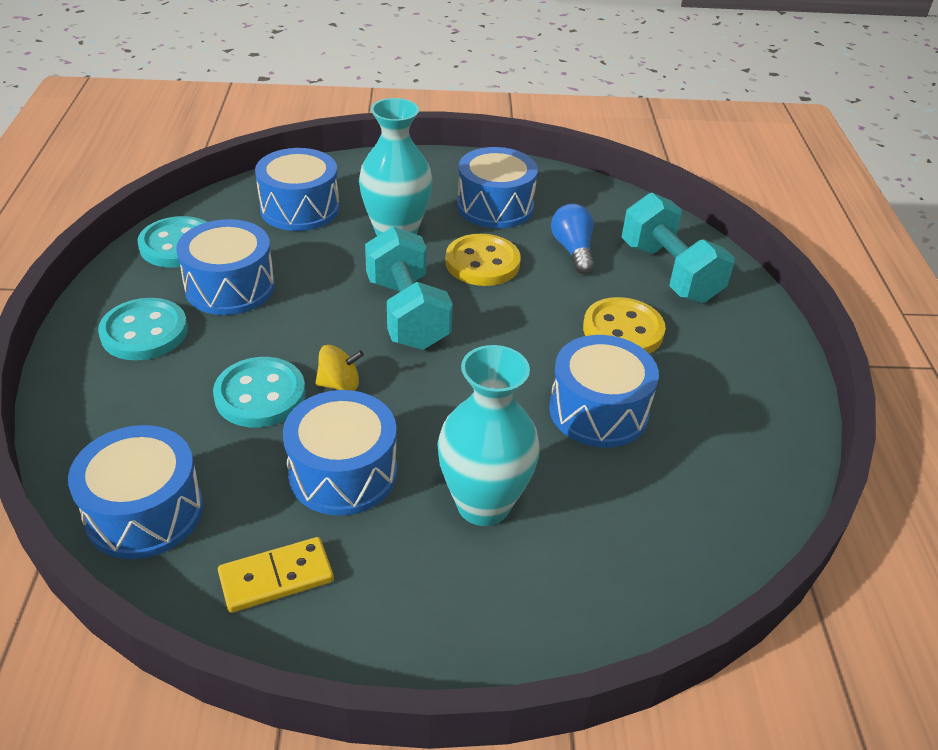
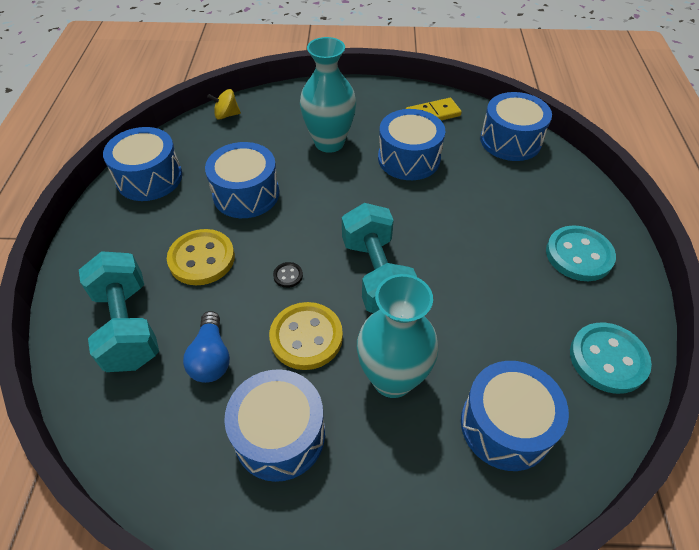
camera: 175 degrees left, 10 degrees up
blue drum [176,219,275,315] -> blue drum moved to [103,127,182,201]
turquoise button [213,357,306,427] -> none
yellow spinning top [315,345,364,391] -> yellow spinning top moved to [207,89,241,120]
none -> black button [273,262,303,288]

